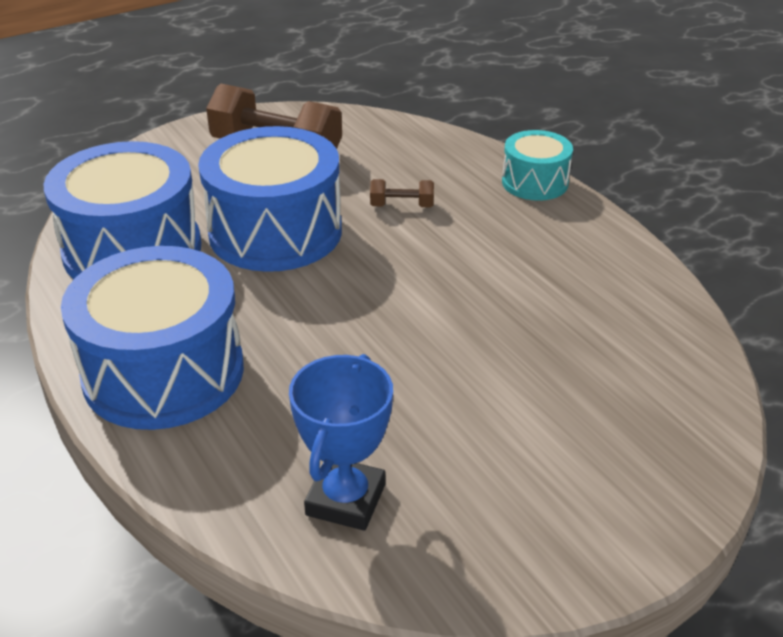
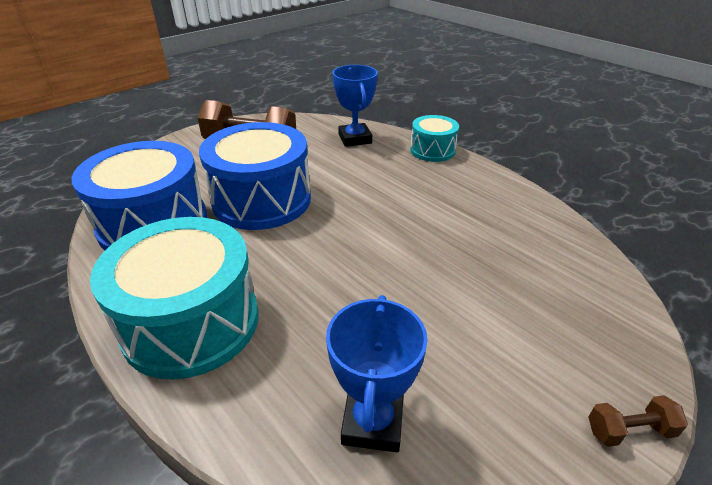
camera: 10 degrees left, 0 degrees up
blue drum [61,246,244,430] -> turquoise drum [90,217,259,379]
brown dumbbell [370,179,434,207] -> brown dumbbell moved to [588,395,688,447]
none -> blue trophy [332,65,378,147]

